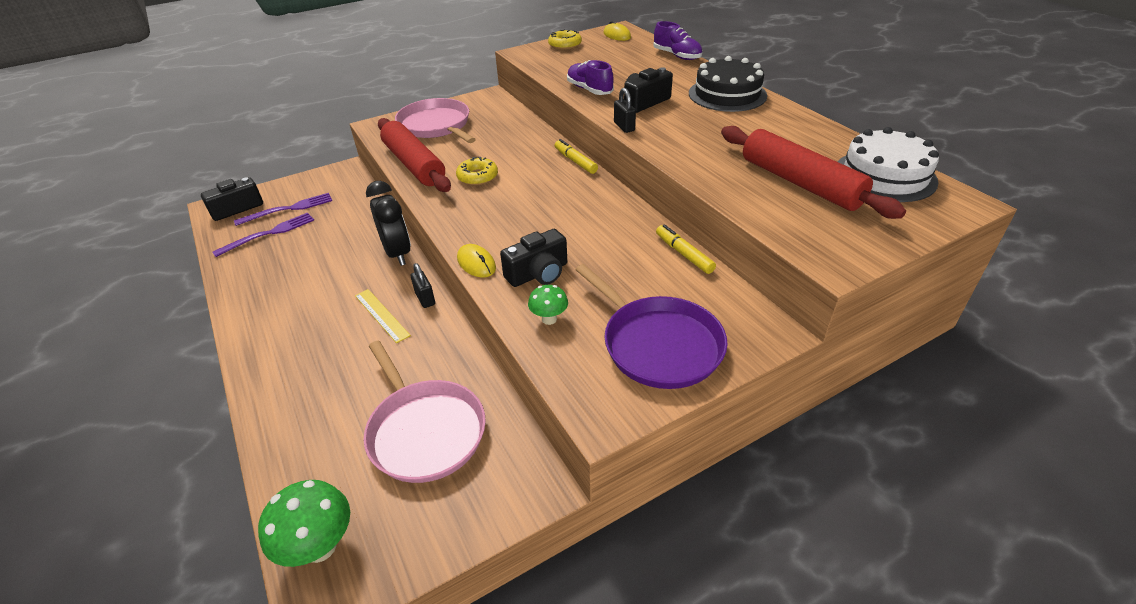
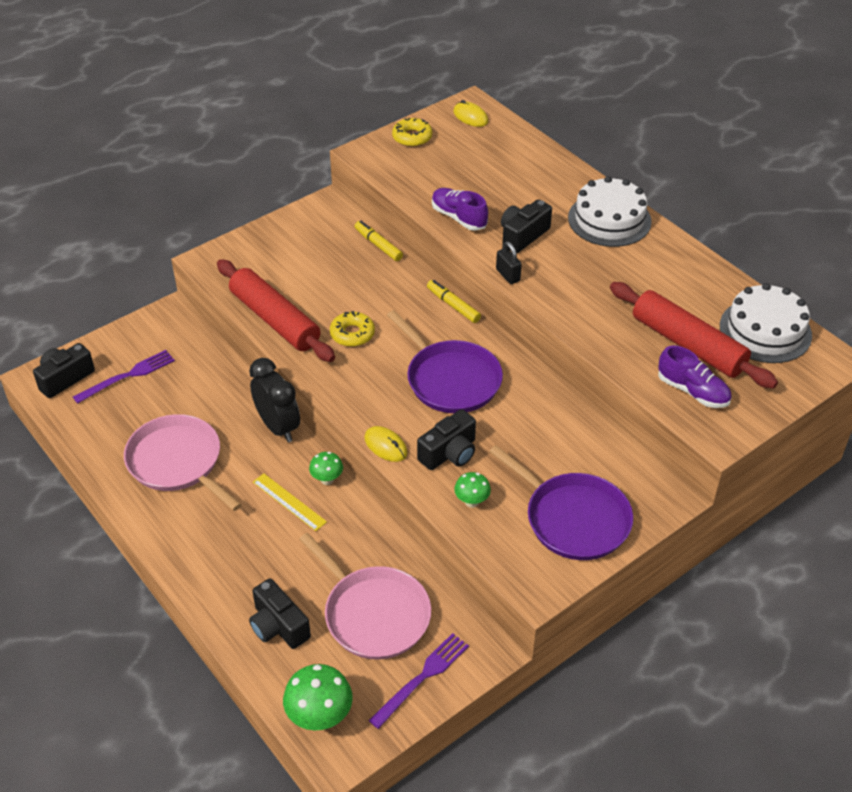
camera: 10 degrees left, 5 degrees up
purple fork [212,213,314,257] -> purple fork moved to [369,633,469,729]
pink pan [395,98,476,143] -> pink pan moved to [124,414,242,511]
black padlock [411,263,435,308] -> green mushroom [309,452,343,485]
purple shoe [653,21,702,60] -> purple shoe moved to [658,345,732,408]
yellow marker [656,225,716,274] -> yellow marker moved to [355,221,403,261]
black cake [689,56,767,112] -> white cake [568,176,652,247]
none -> black camera [249,578,311,649]
none -> purple pan [387,310,503,413]

